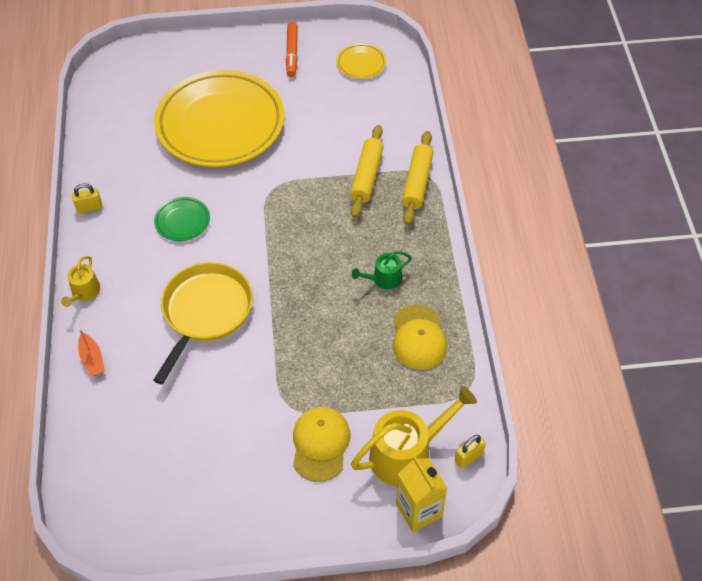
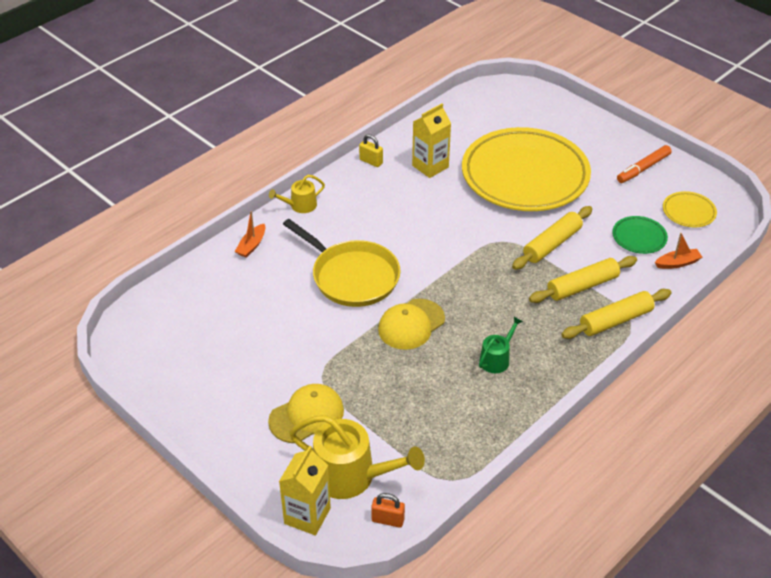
camera: 50 degrees right, 10 degrees down
yellow pan [153,262,253,384] -> yellow pan turned 60 degrees clockwise [283,219,401,307]
green plate [154,197,210,241] -> green plate moved to [612,216,668,254]
green watering can [352,251,412,290] -> green watering can turned 105 degrees clockwise [479,317,523,373]
yellow cap [393,305,447,370] -> yellow cap moved to [378,299,445,350]
yellow padlock [455,435,486,469] -> orange padlock [371,493,405,528]
none -> yellow carton [412,103,451,178]
none -> yellow rolling pin [512,206,592,270]
none -> orange boat [655,233,702,269]

